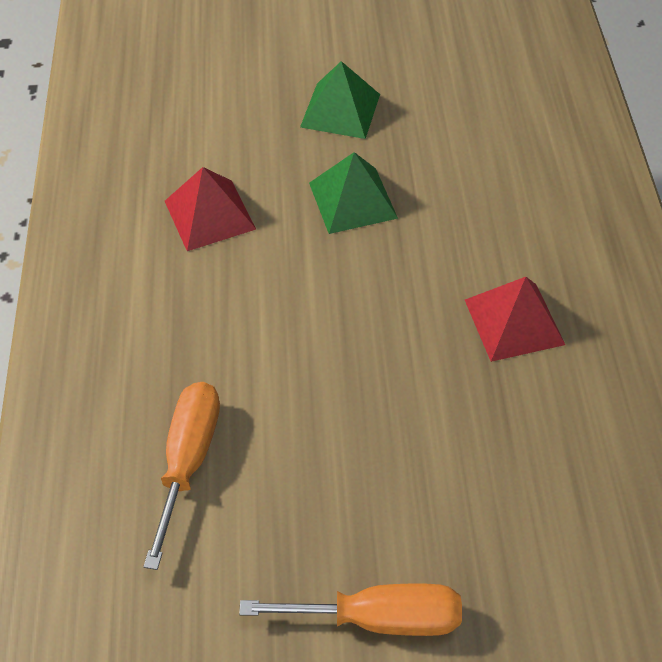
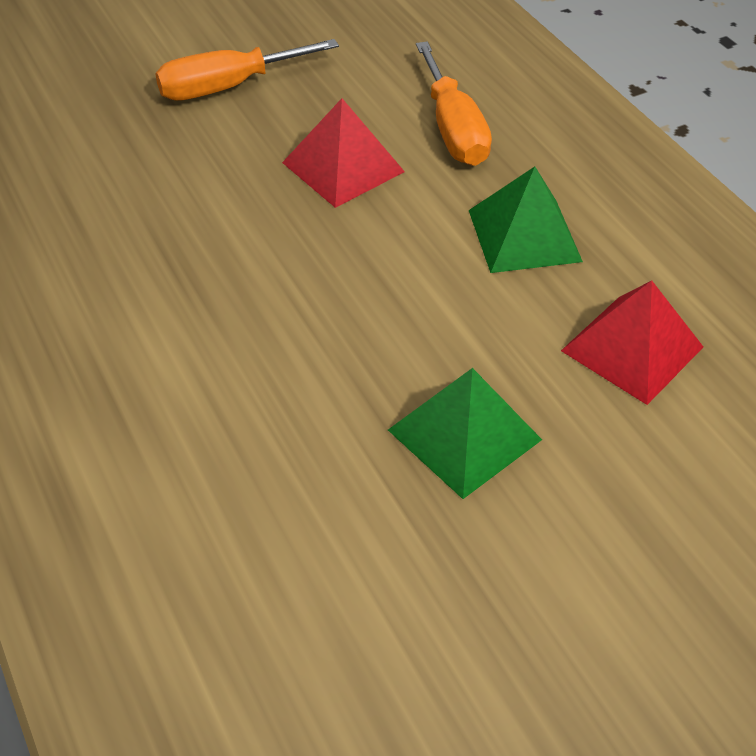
camera: 155 degrees right, 5 degrees down
green pyramid [300,61,380,139] -> green pyramid moved to [469,166,583,273]
red pyramid [465,277,565,362] -> red pyramid moved to [282,98,405,208]

